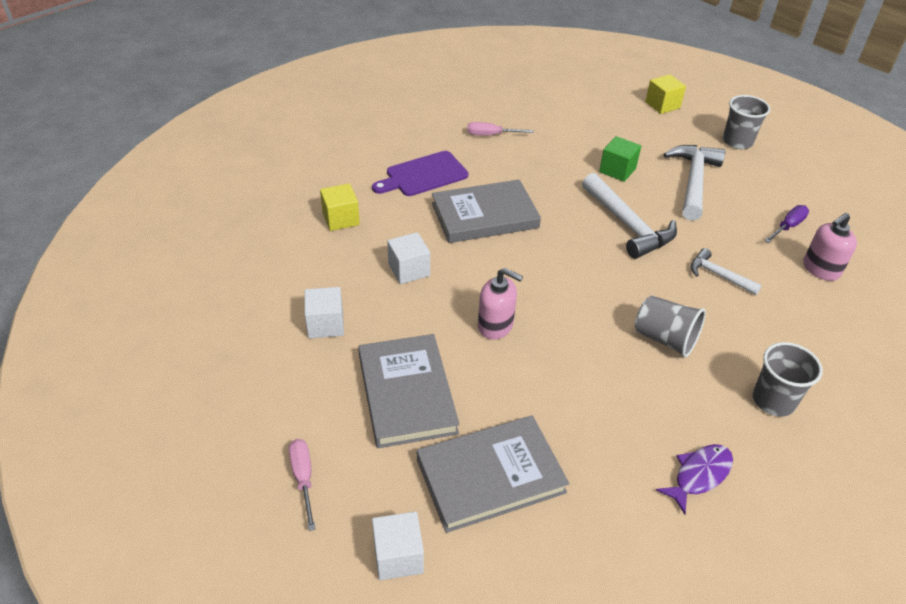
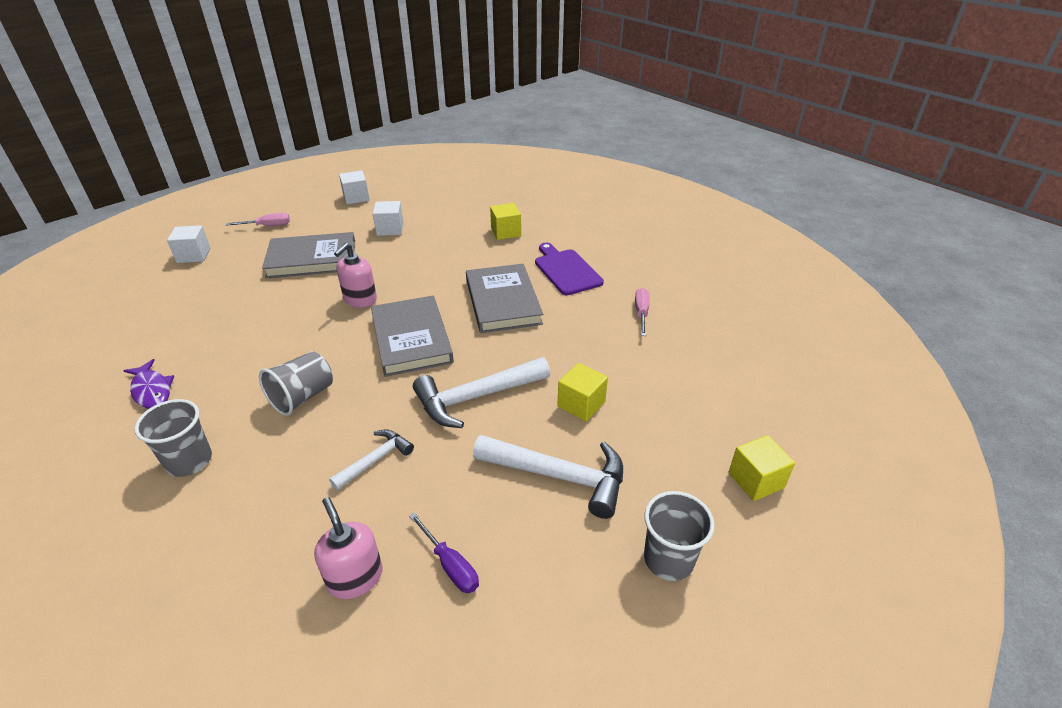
camera: 95 degrees right, 5 degrees down
white cube [387,232,430,284] -> white cube moved to [339,170,369,205]
grey book [417,415,569,533] -> grey book moved to [371,296,454,377]
green cube [599,136,641,182] -> yellow cube [557,363,608,421]

